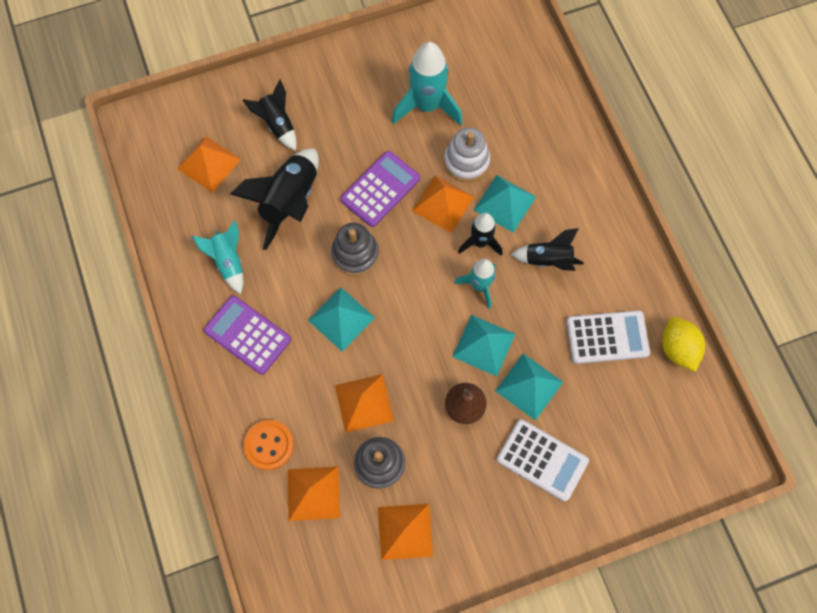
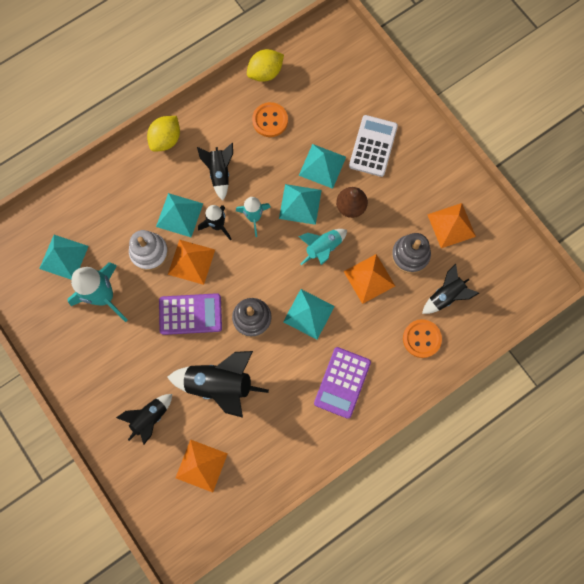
camera: 105 degrees left, 5 degrees up
turquoise rocket [192,220,243,294] -> turquoise rocket moved to [298,229,347,265]
orange pyramid [288,466,340,521] -> black rocket [422,264,479,314]
purple calculator [340,151,420,227] -> purple calculator turned 150 degrees clockwise [159,293,222,335]
white calculator [567,310,650,364] -> orange button [252,102,288,137]
none -> turquoise pyramid [39,235,89,279]
none -> yellow lemon [147,116,180,152]

